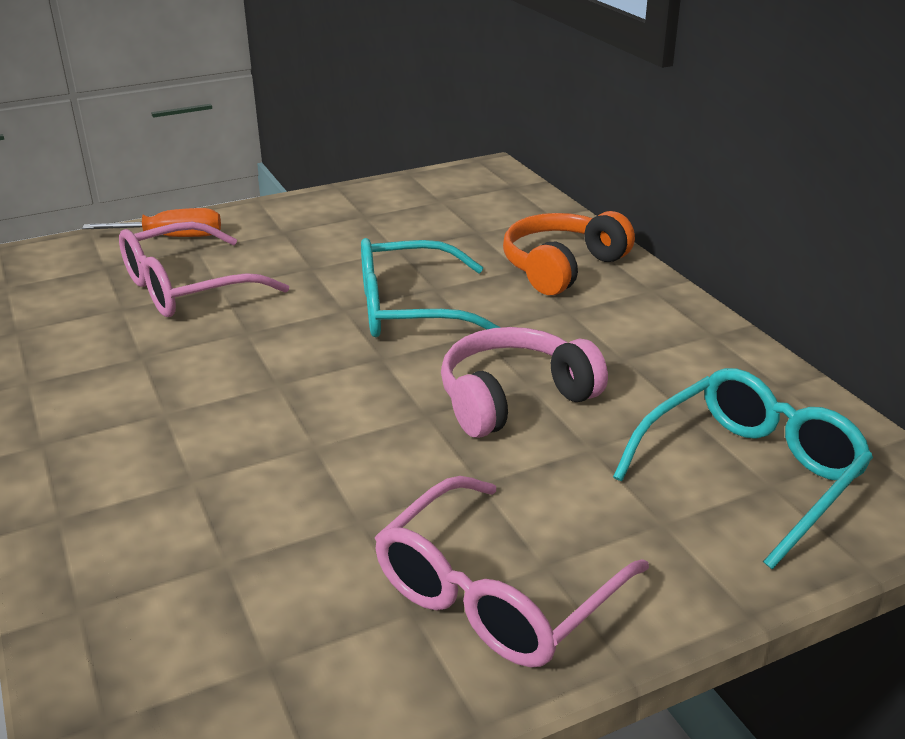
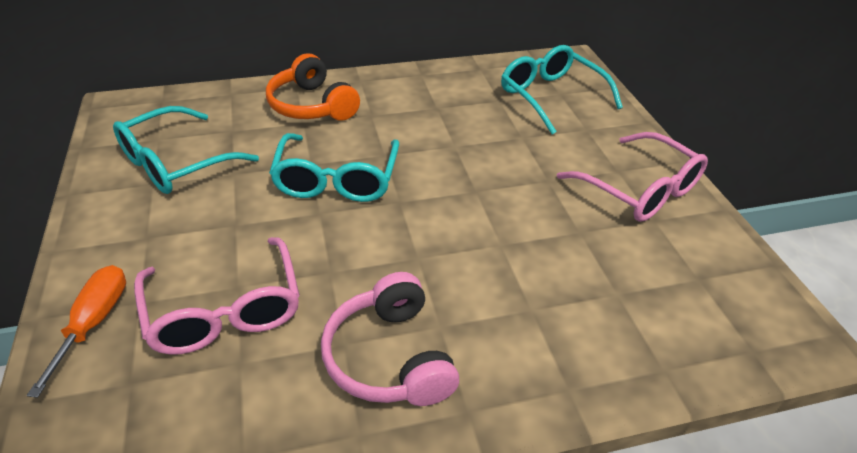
camera: 80 degrees left, 10 degrees up
pink headphones [441,327,608,438] -> pink headphones moved to [321,272,459,406]
none -> turquoise glasses [113,106,259,194]

